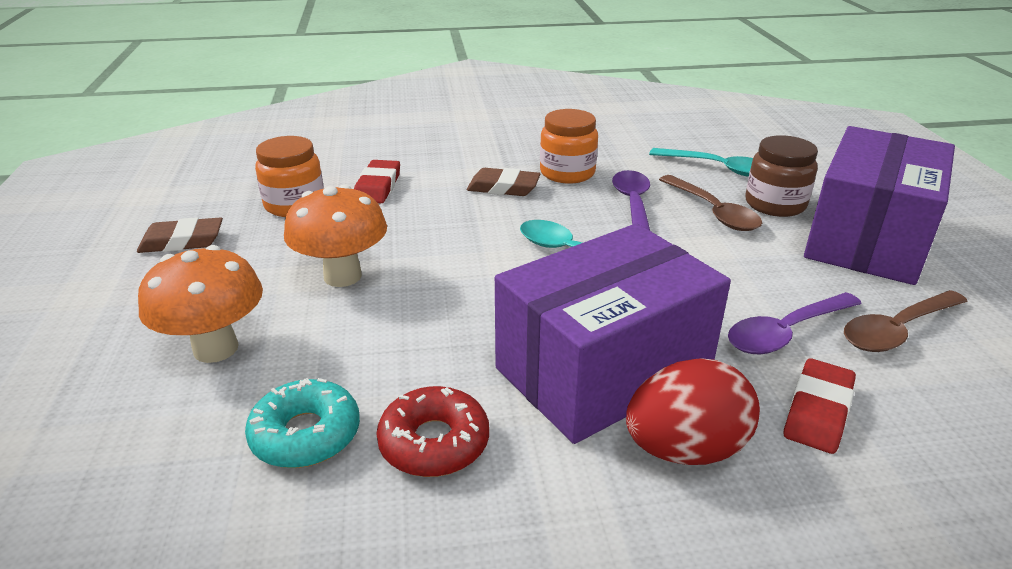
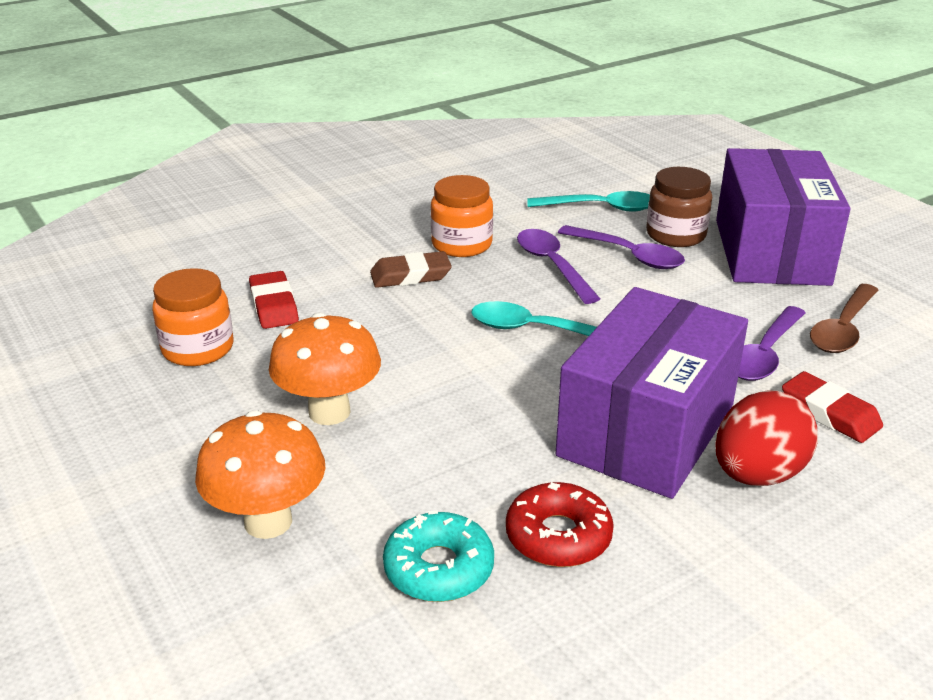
camera: 25 degrees left, 0 degrees up
brown eraser [137,217,223,253] -> none
brown spoon [659,175,762,231] -> purple spoon [558,225,685,269]
red eraser [783,358,856,454] -> red eraser turned 45 degrees counterclockwise [782,371,883,443]

